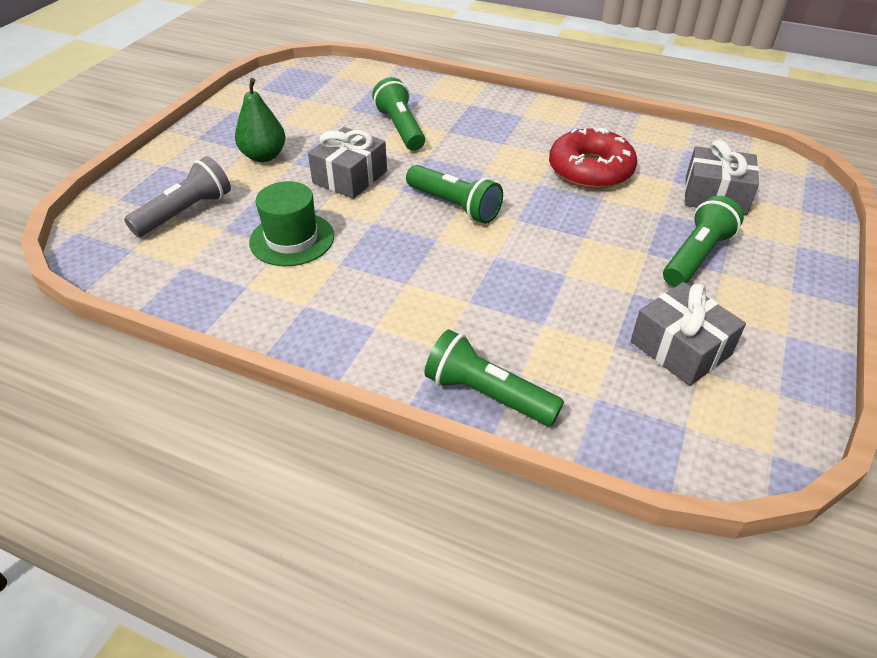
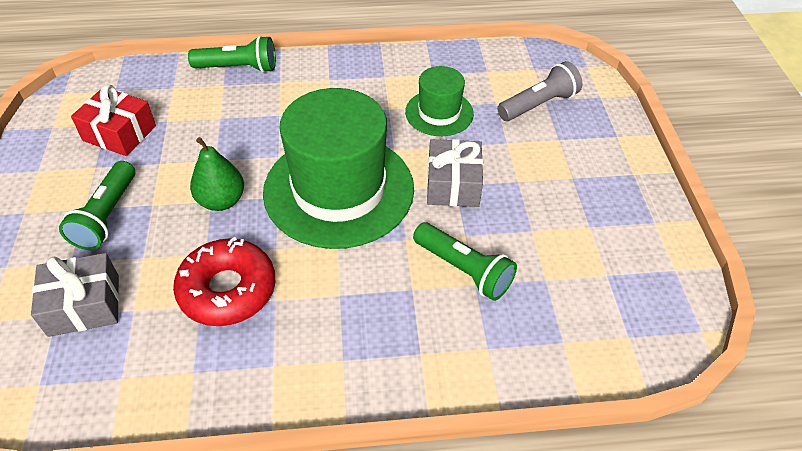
camera: 150 degrees right, 5 degrees up
grey flashlight [124,156,231,237] -> grey flashlight turned 135 degrees counterclockwise [497,61,582,121]
green pear [235,78,285,162] -> green pear moved to [190,137,244,211]
green flashlight [406,165,503,224] -> green hat [263,88,414,249]
grey gift [631,282,746,386] -> red gift [71,85,156,156]

